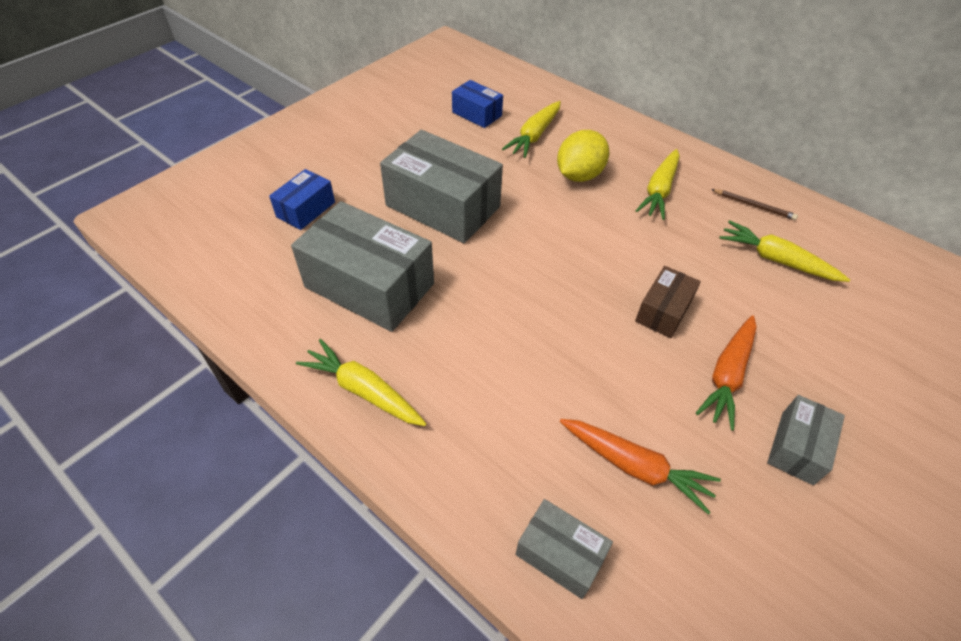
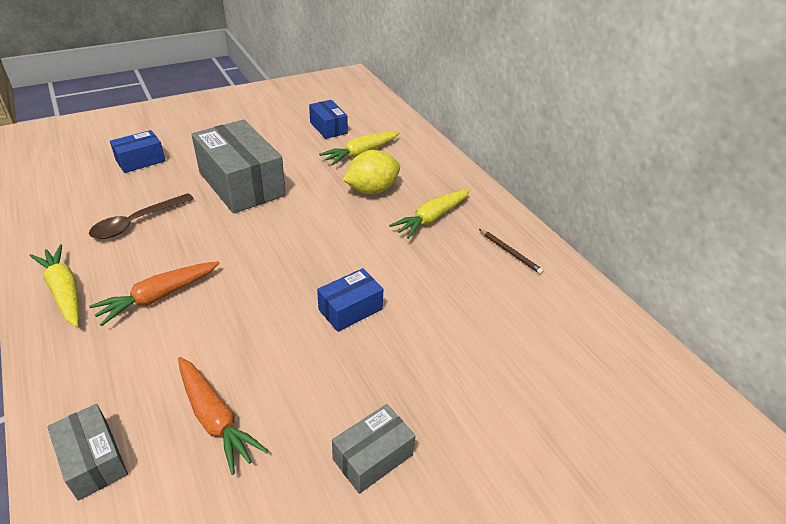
camera: 20 degrees right, 10 degrees down
grey box [291,201,434,332] -> brown spoon [89,193,194,239]
brown box [635,266,701,338] -> blue box [317,268,383,332]
orange carrot [696,315,757,431] -> orange carrot moved to [89,261,220,326]
yellow carrot [719,220,850,282] -> none

